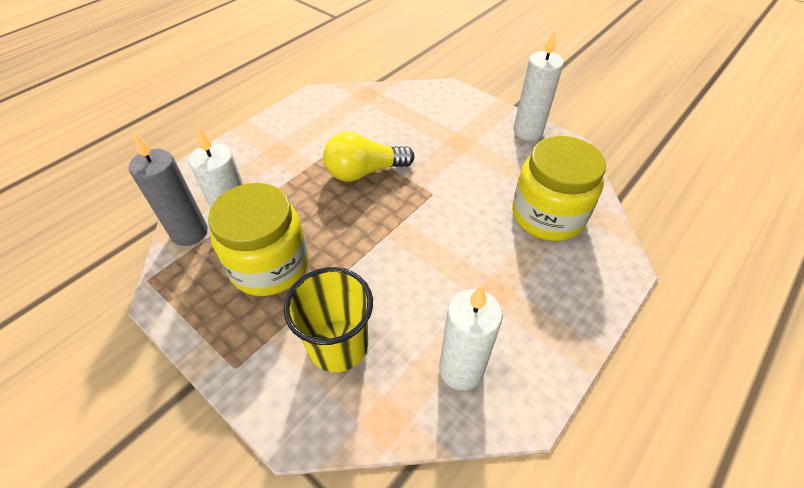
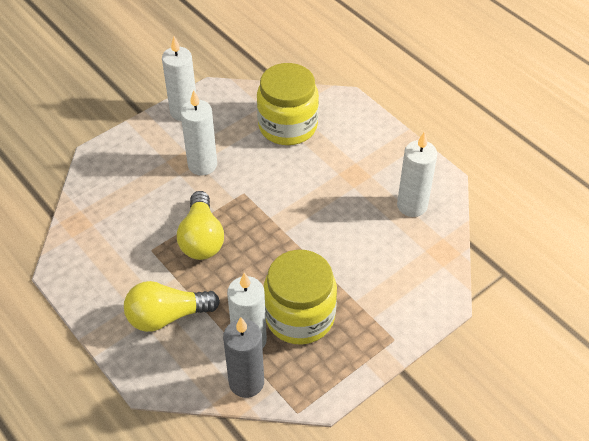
camera: 80 degrees left, 0 degrees up
yellow cup [284,267,373,372] -> none
none -> yellow light bulb [124,281,220,332]
none -> white candle [180,90,217,176]

